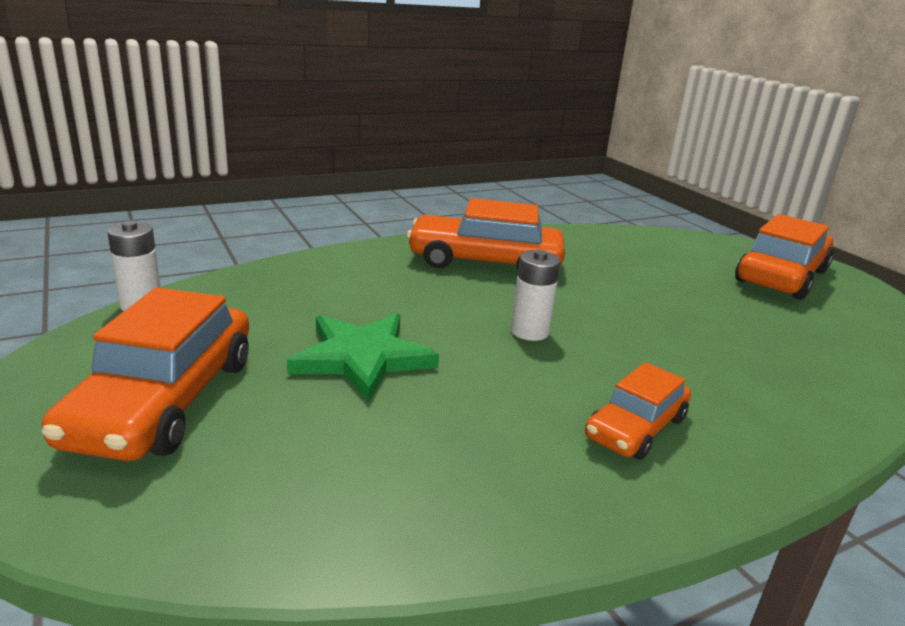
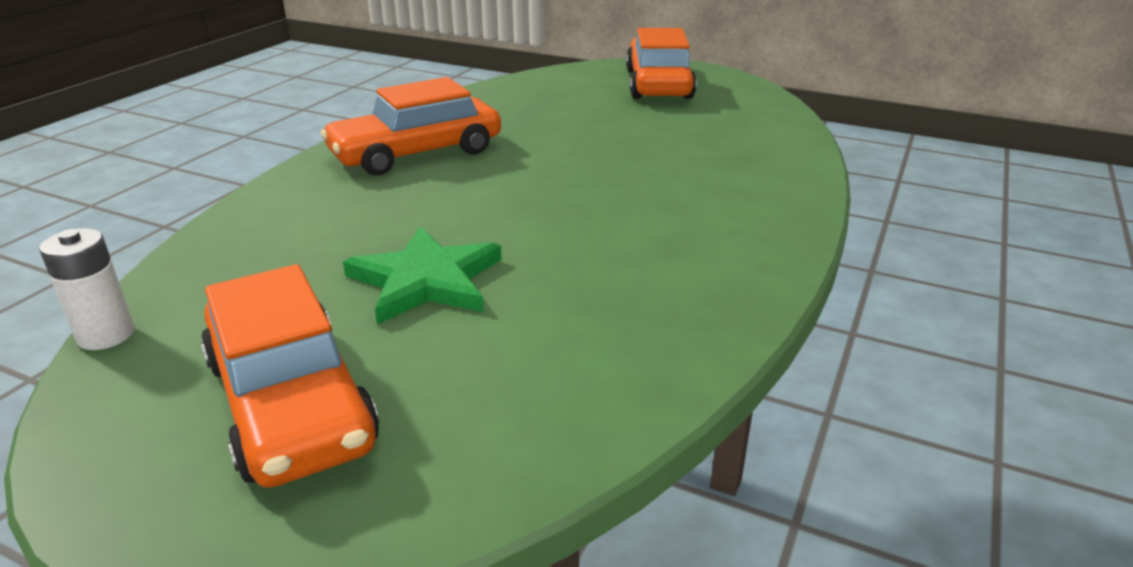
camera: 35 degrees left, 5 degrees up
white battery [511,250,560,341] -> none
orange car [585,362,691,460] -> none

